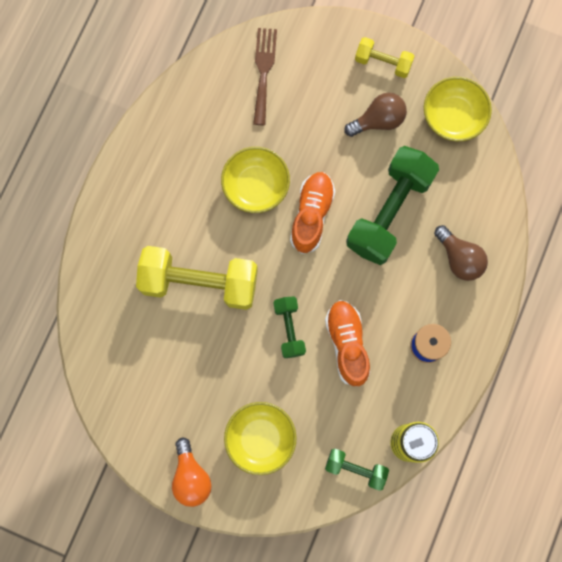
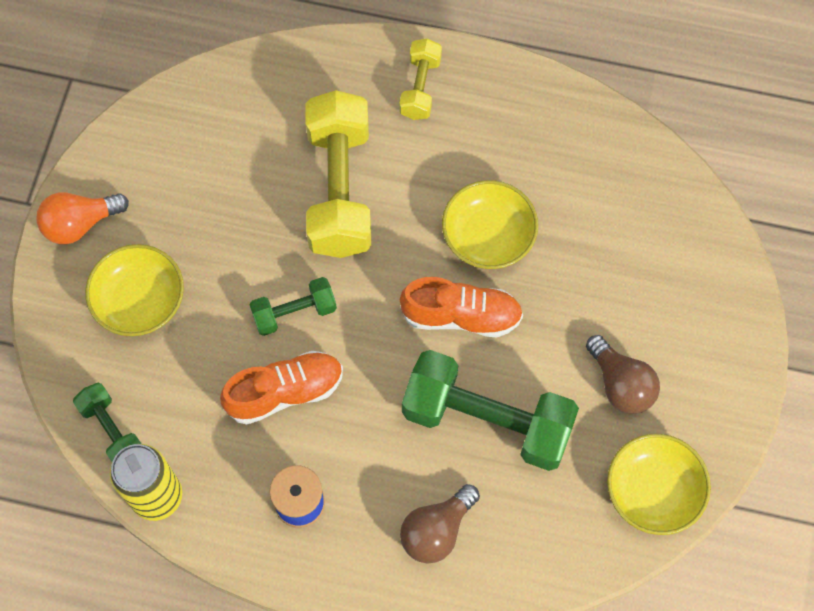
camera: 80 degrees right, 10 degrees down
brown fork [253,28,277,125] -> none
green dumbbell [325,449,389,491] -> green dumbbell turned 45 degrees counterclockwise [73,383,141,462]
yellow dumbbell [355,37,415,78] -> yellow dumbbell moved to [399,39,442,120]

